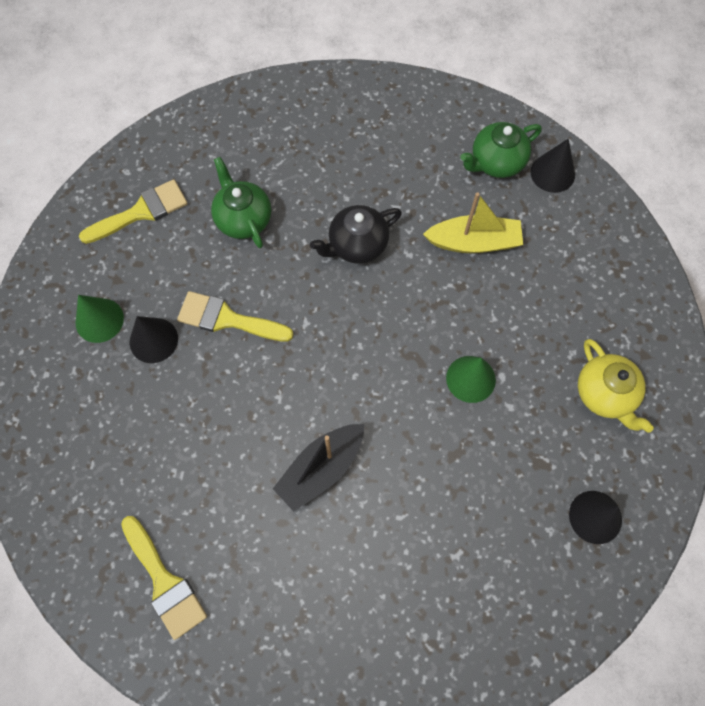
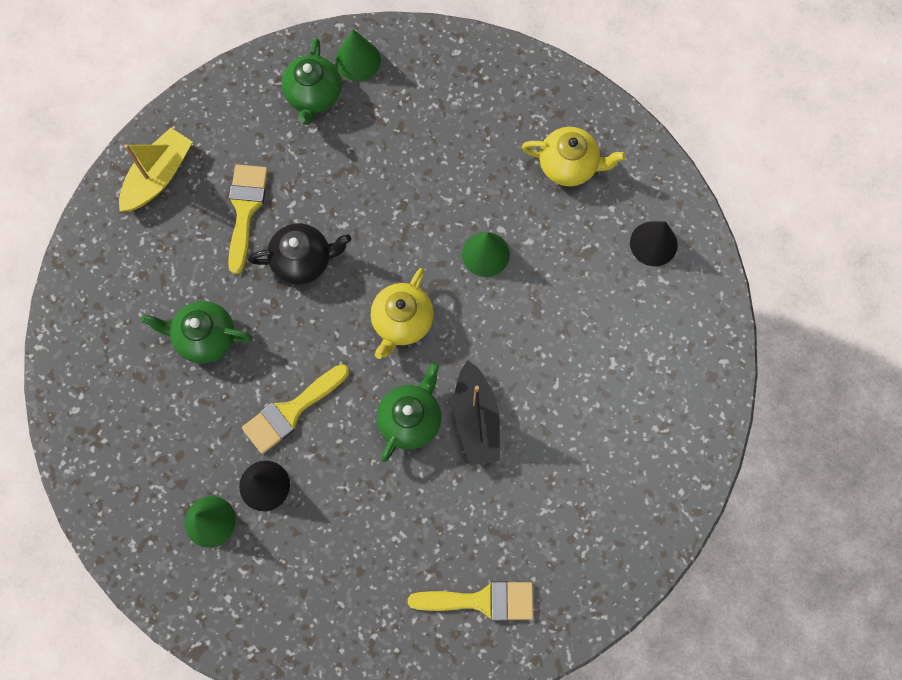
camera: 55 degrees left, 5 degrees up
yellow brush [79,179,188,244] -> yellow brush moved to [228,164,268,274]
black teapot [310,205,402,264] -> black teapot turned 105 degrees counterclockwise [248,223,351,285]
yellow boat [423,192,523,253] -> yellow boat moved to [119,128,192,212]
black cone [530,138,575,193] -> green cone [335,29,381,81]
none -> yellow teapot [371,268,434,359]
none -> green teapot [377,362,441,462]

